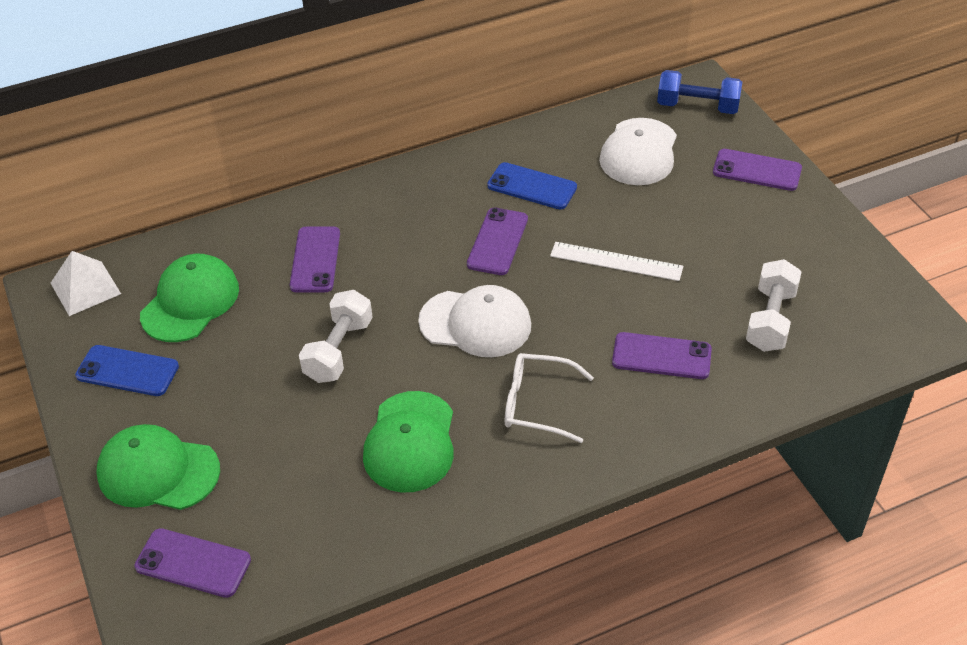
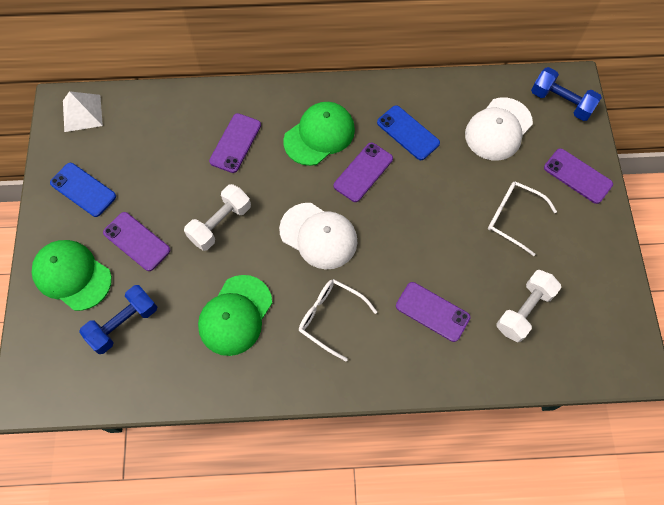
camera: 20 degrees right, 20 degrees up
purple phone [135,528,251,598] -> purple phone moved to [103,212,170,271]
green cap [140,254,239,342] -> green cap moved to [283,102,355,166]
white ruler [550,242,683,281] -> none
none -> blue dumbbell [79,285,157,354]
none -> white glasses [488,181,557,256]

